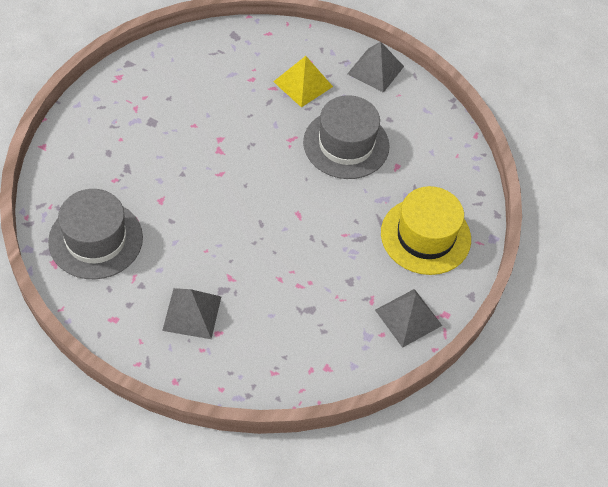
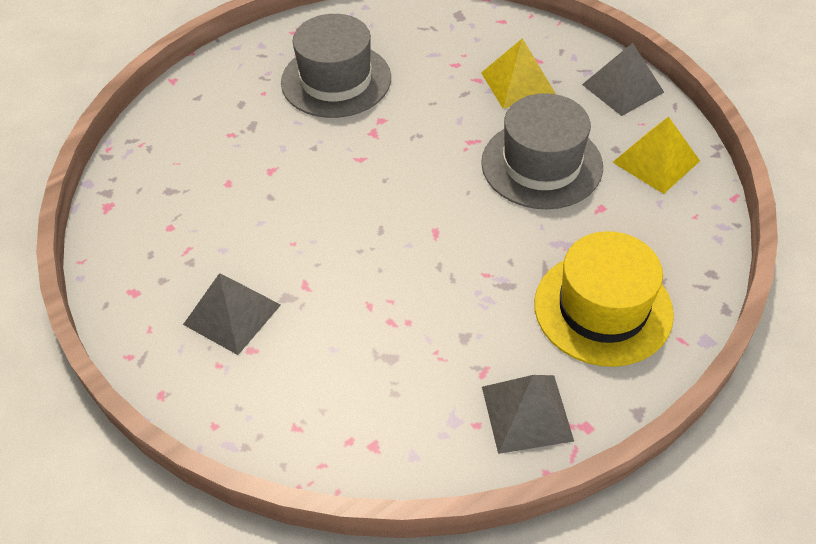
camera: 30 degrees right, 5 degrees down
grey hat [48,189,143,279] -> grey hat moved to [281,14,391,118]
none -> yellow pyramid [612,116,700,194]

